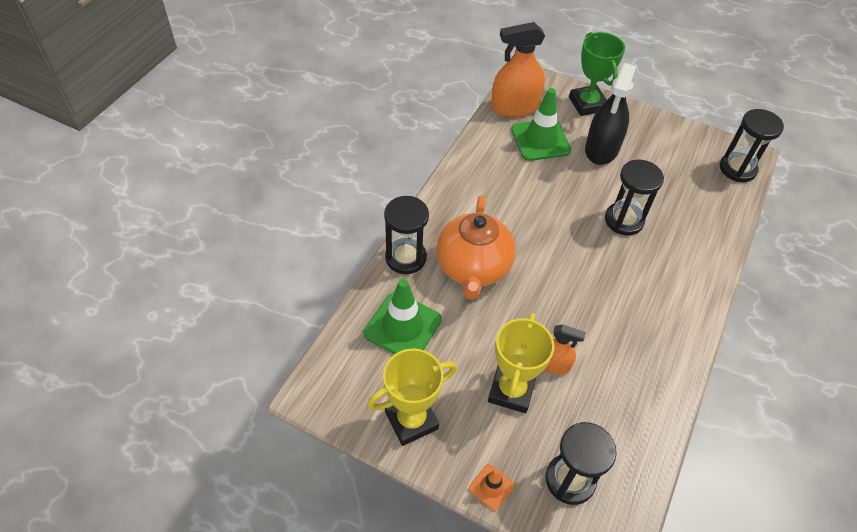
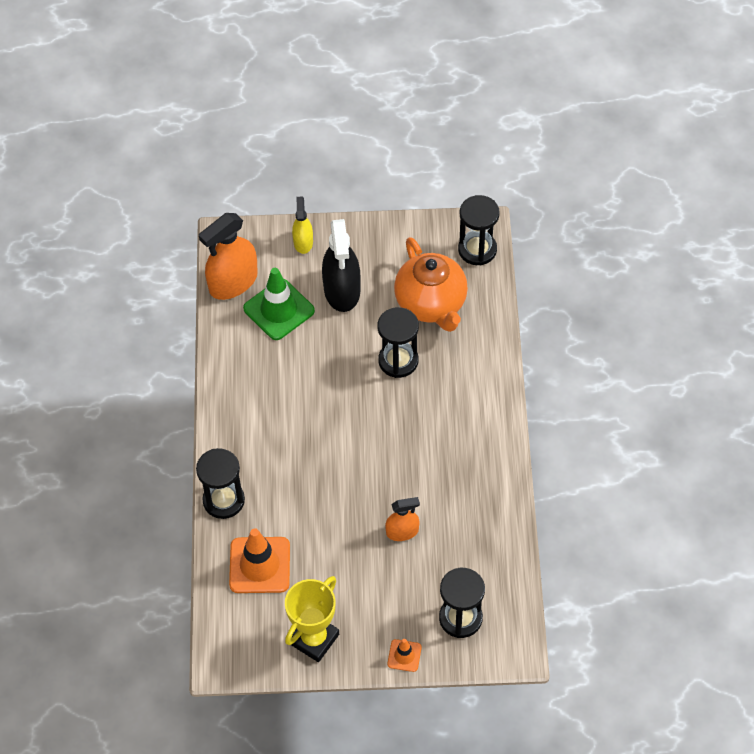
camera: 25 degrees left, 5 degrees up
green traffic cone [364,279,442,354] -> orange traffic cone [229,528,290,593]
orange teapot [437,195,516,300] -> orange teapot moved to [394,237,468,332]
yellow trophy [488,313,555,413] -> none
green trophy [569,32,625,116] -> yellow spray bottle [292,196,313,254]

